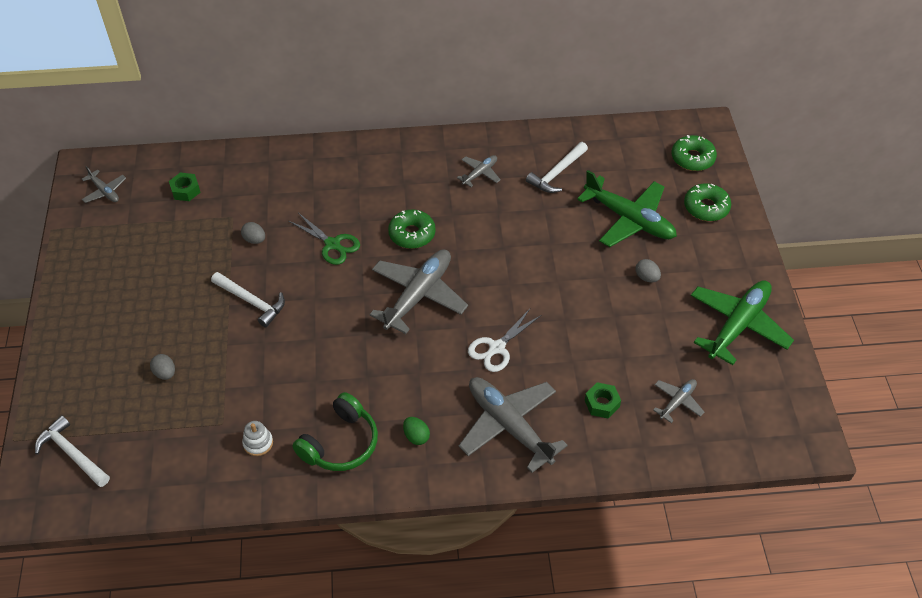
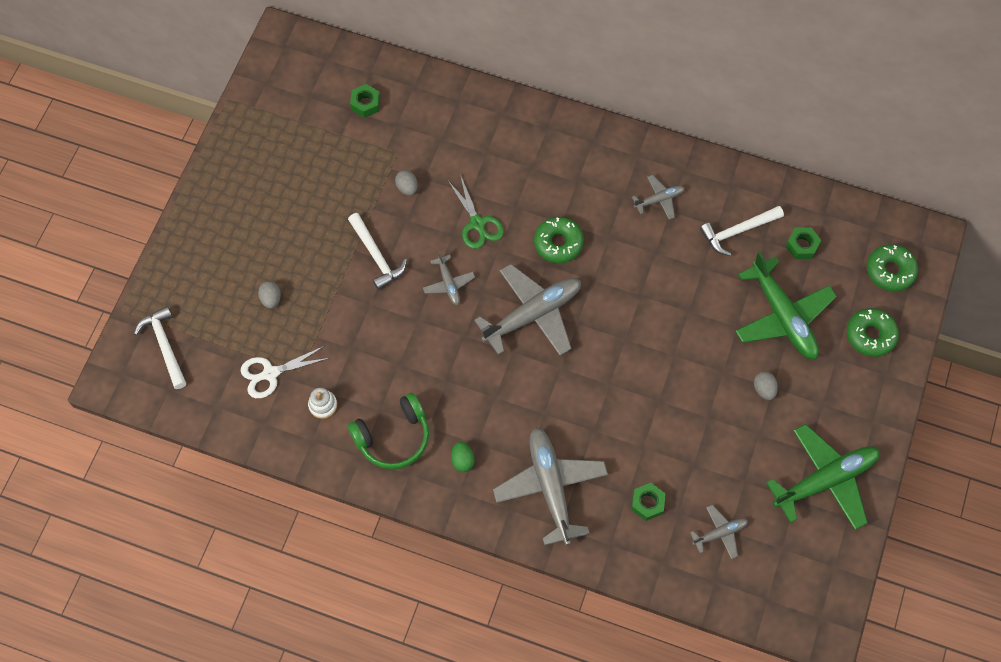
camera: 25 degrees right, 15 degrees up
grey plane [82,166,126,203] -> grey plane moved to [423,251,475,305]
white scissors [468,309,541,372] -> white scissors moved to [241,346,329,398]
none -> green nut [786,227,821,259]

